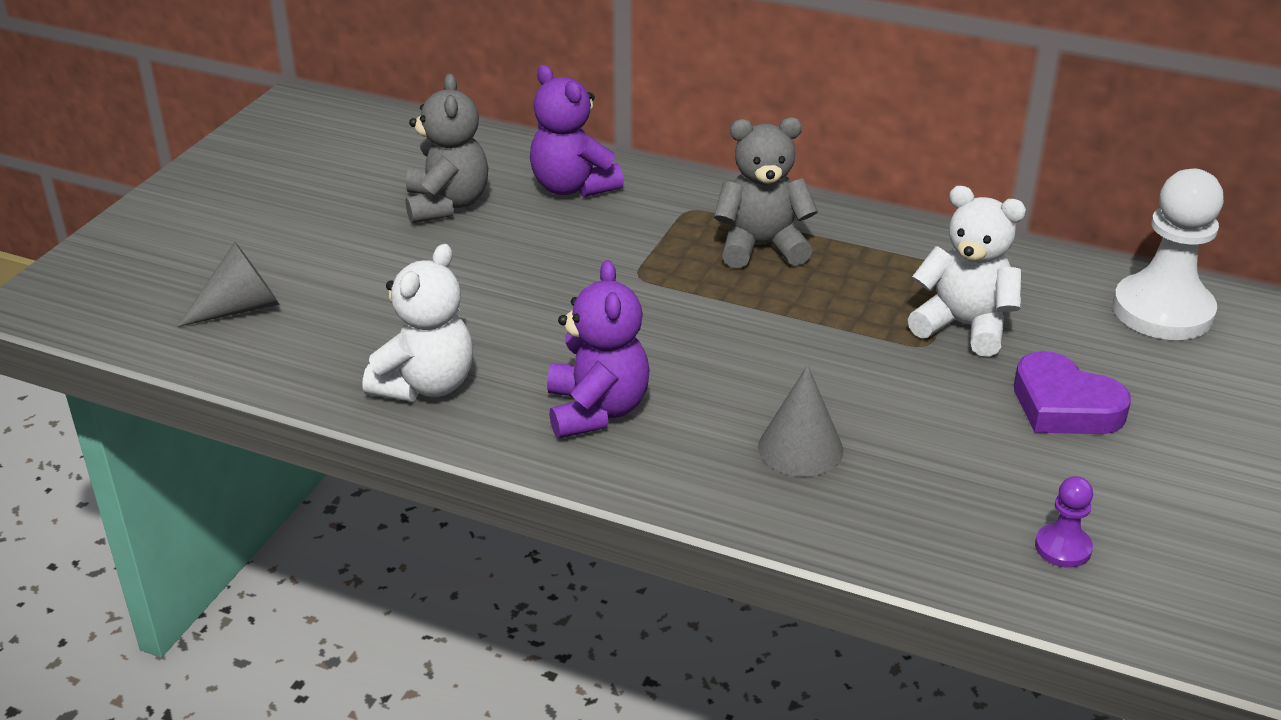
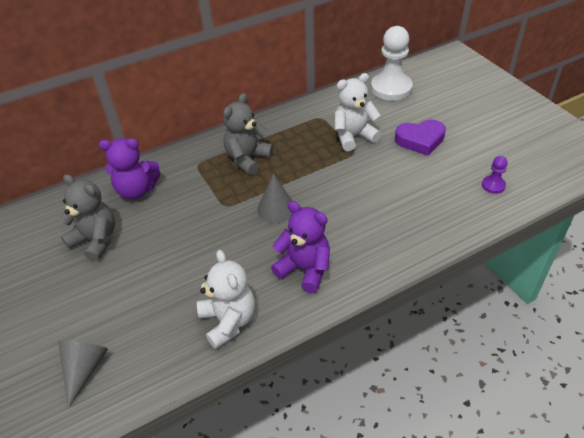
camera: 50 degrees left, 10 degrees up
grey cone [758,365,843,477] -> grey cone moved to [257,174,293,223]

